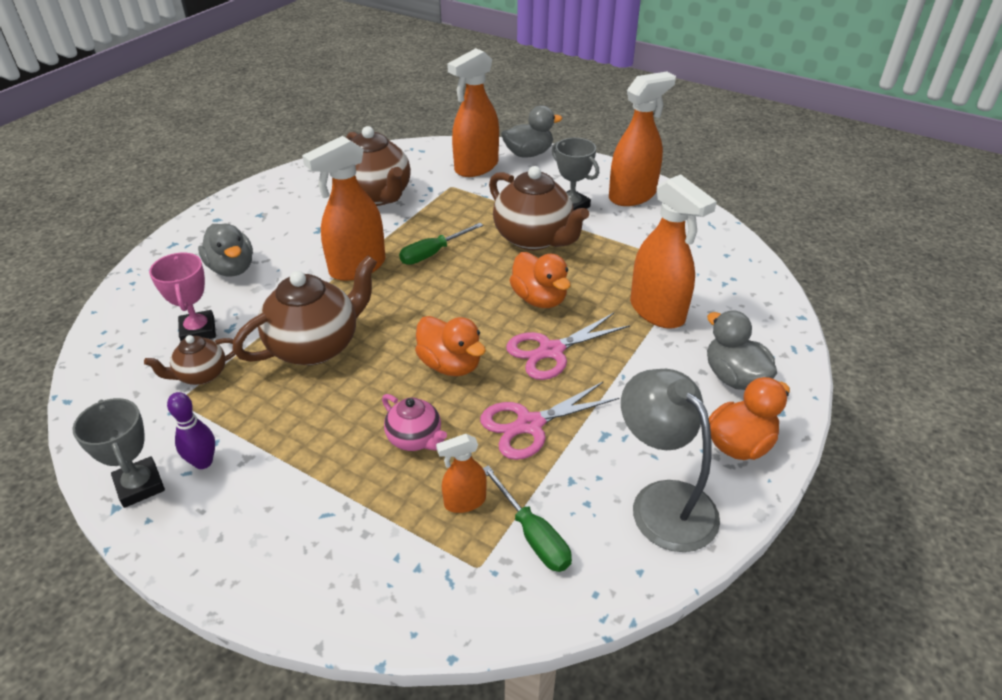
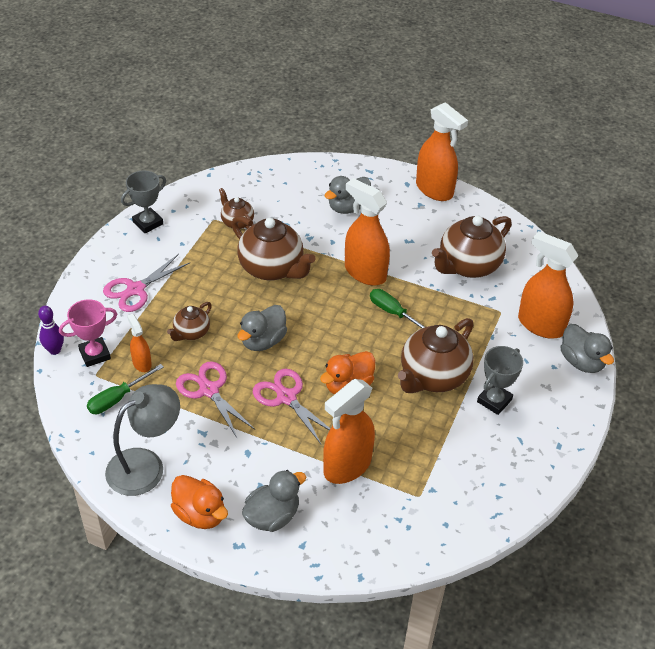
camera: 80 degrees right, 5 degrees up
pink trophy [149,253,216,341] -> pink trophy moved to [59,299,117,367]
purple bowling pin [167,392,215,469] -> purple bowling pin moved to [38,306,64,355]
pink teapot [382,394,447,451] -> brown teapot [167,302,212,341]
orange duck [415,316,486,376] -> grey duck [237,305,287,351]
orange spray bottle [609,72,676,206] -> orange spray bottle moved to [416,102,468,201]
none -> pink scissors [103,254,190,312]

